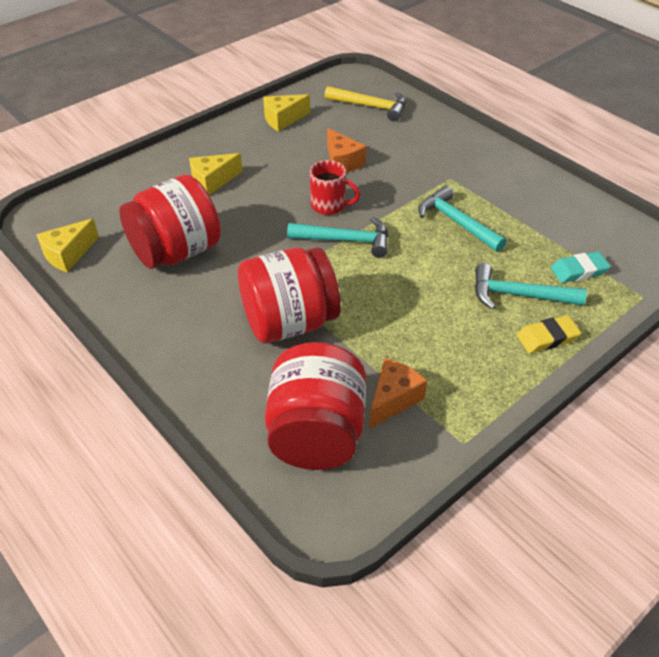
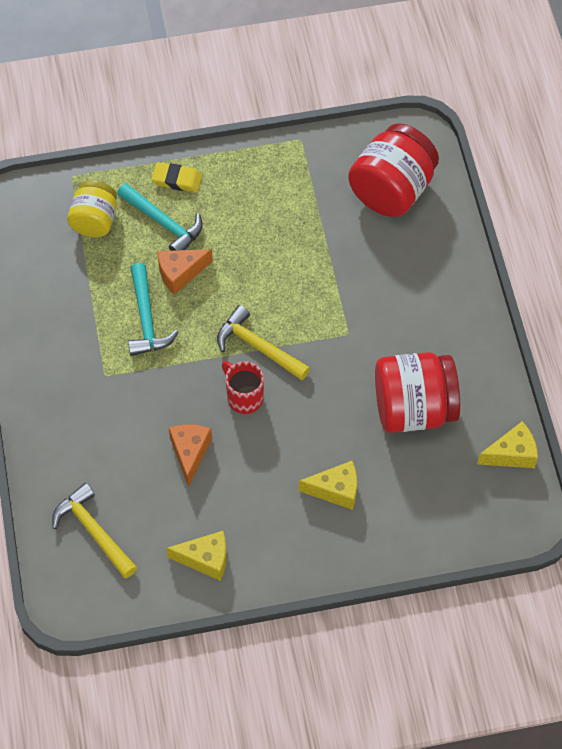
camera: 150 degrees left, 15 degrees up
red jar [238,247,341,343] -> none
turquoise hammer [287,217,388,258] -> yellow hammer [217,305,310,381]
orange cheese [369,358,427,429] -> orange cheese moved to [157,249,213,295]
turquoise eraser [551,252,611,283] -> yellow jar [67,180,117,237]

